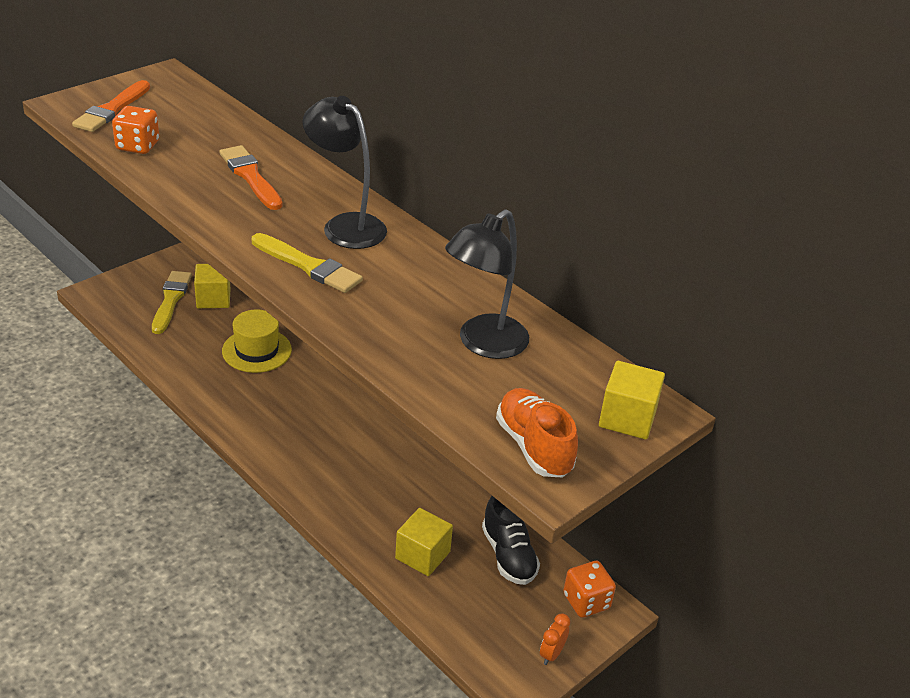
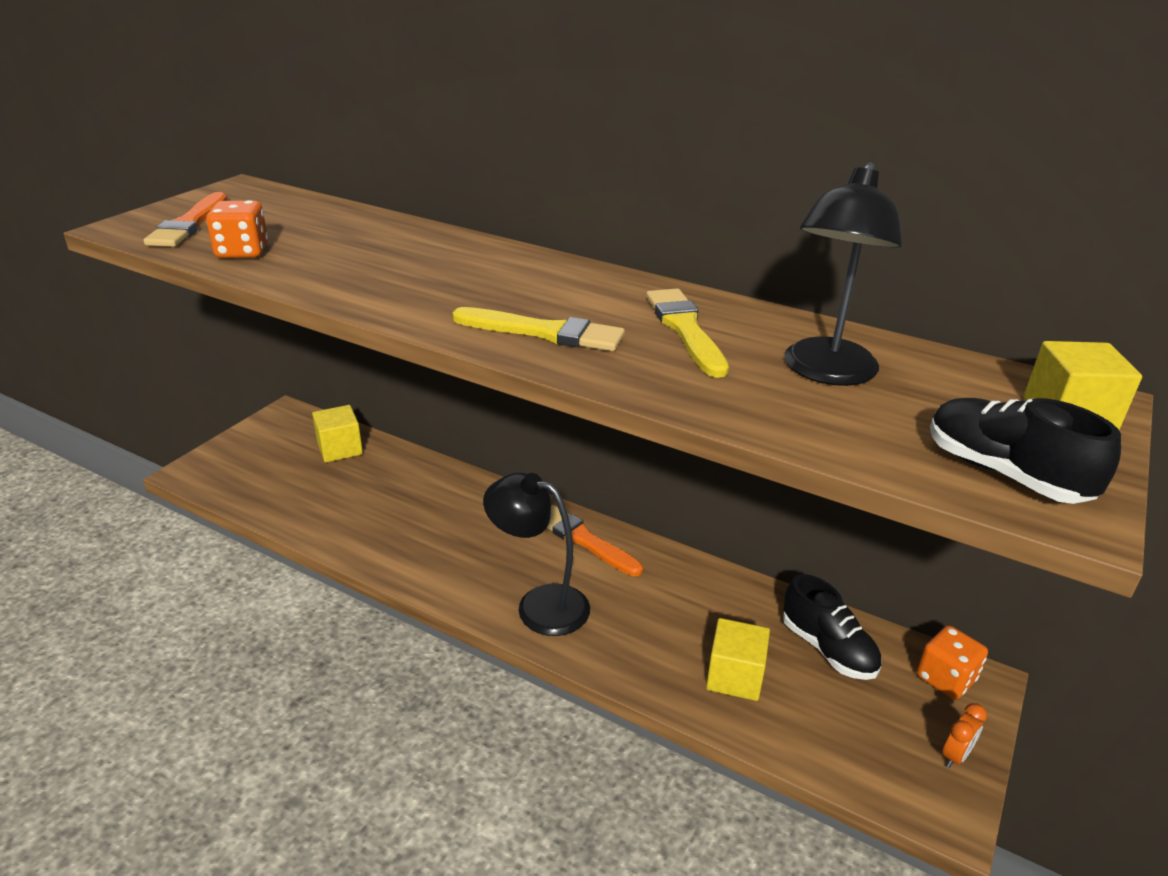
camera: 15 degrees left, 5 degrees down
yellow brush [152,271,192,334] -> yellow brush moved to [646,288,729,378]
orange brush [220,145,283,210] -> orange brush moved to [547,505,643,576]
yellow hat [222,310,292,373] -> none
black lamp [303,96,387,249] -> black lamp moved to [483,473,590,636]
orange shoe [496,388,578,477] -> black shoe [930,398,1121,504]
orange clock [540,613,570,665] -> orange clock turned 150 degrees counterclockwise [942,703,987,768]

